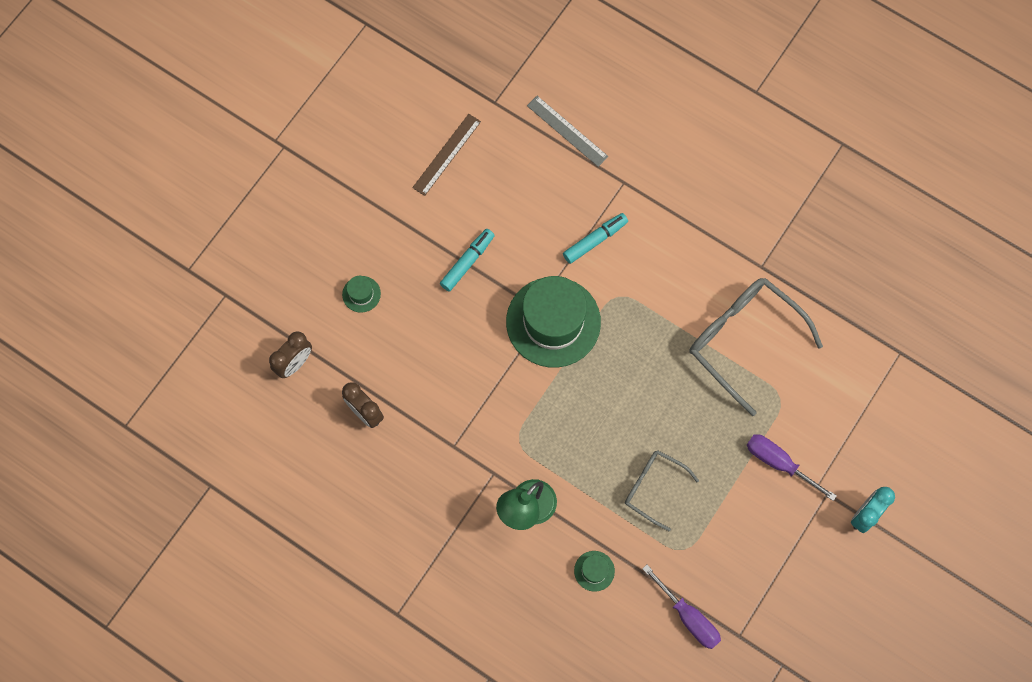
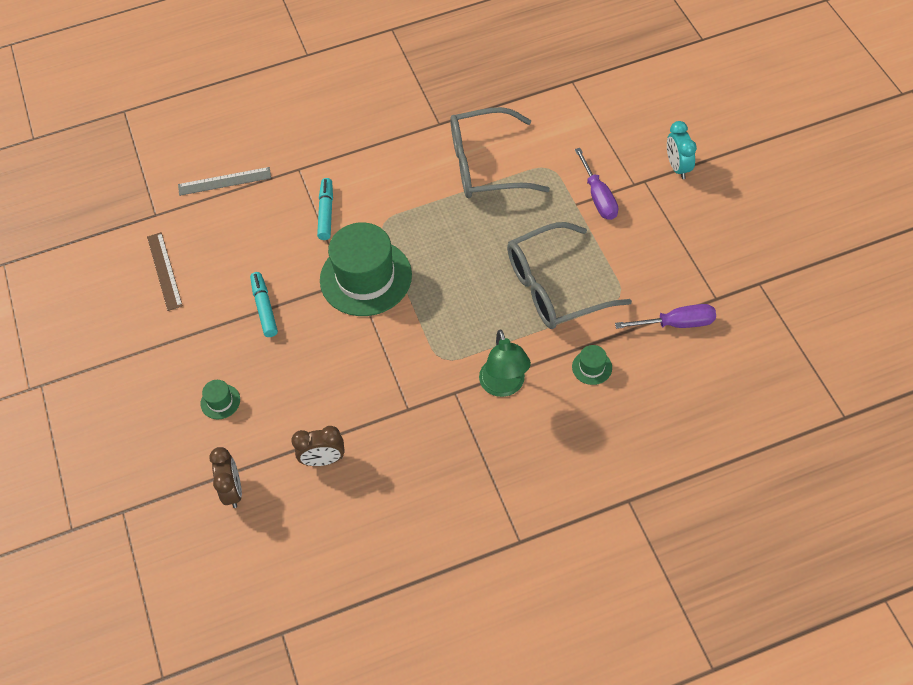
camera: 50 degrees left, 15 degrees down
grey glasses [625,450,699,531] -> grey glasses [507,222,632,329], size x1.76
purple screwdriver [747,434,837,501] -> purple screwdriver turned 90 degrees counterclockwise [575,148,618,220]

